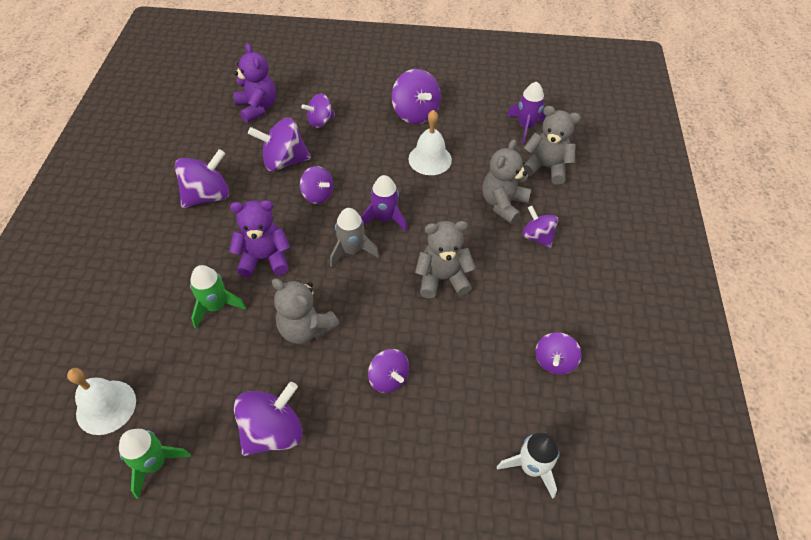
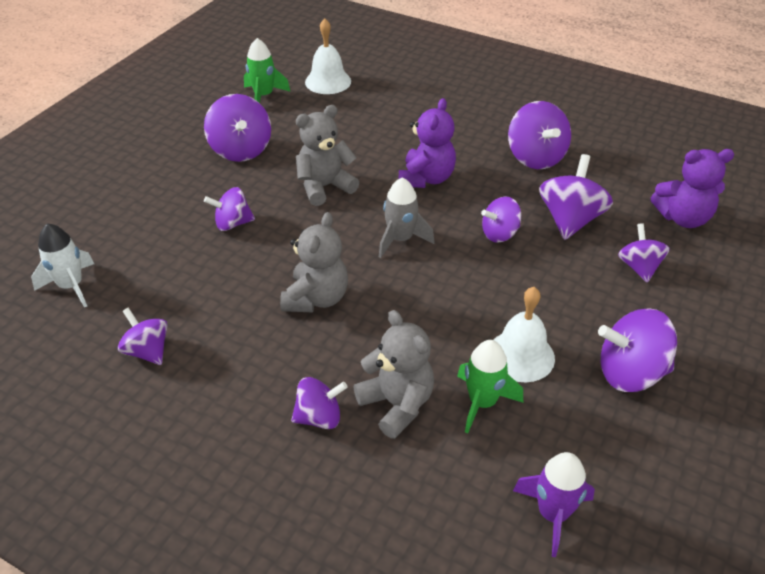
camera: 115 degrees right, 10 degrees down
green rocket [190,265,246,329] -> green rocket moved to [457,340,523,433]
purple rocket [361,175,407,232] -> none
grey teddy bear [523,106,581,185] -> none

